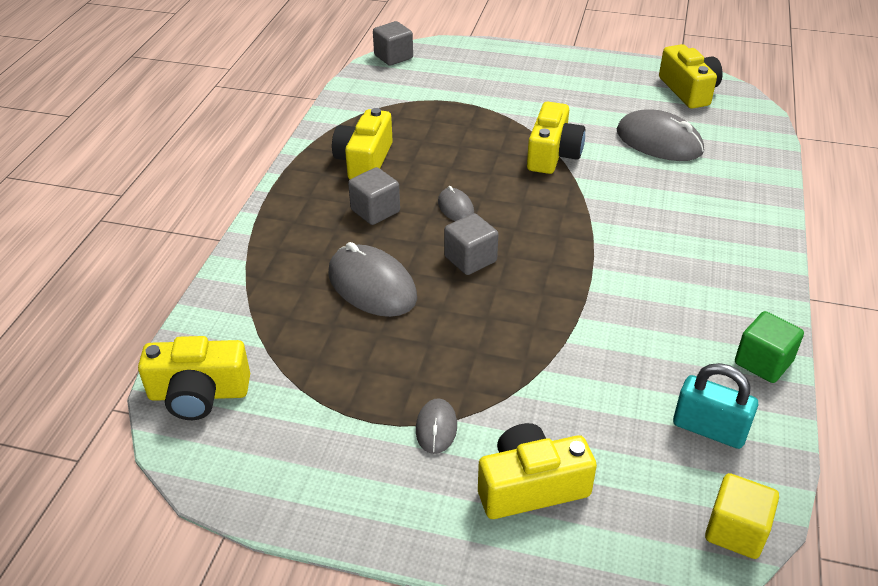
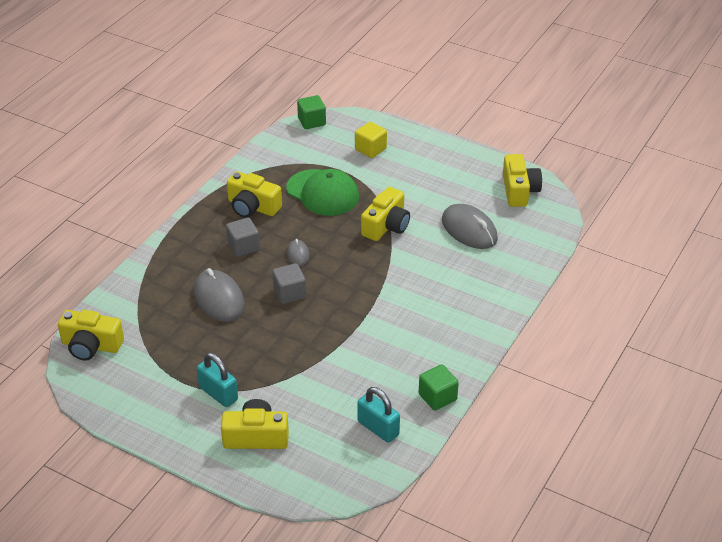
camera: 15 degrees right, 0 degrees up
yellow camera [332,108,393,179] -> yellow camera turned 90 degrees counterclockwise [227,172,282,218]
grey cube [373,21,413,66] -> green cube [297,95,326,129]
grey mouse [416,398,457,454] -> turquoise padlock [197,353,238,407]
yellow cube [705,473,779,559] -> yellow cube moved to [355,122,387,158]
none -> green cap [286,169,359,216]

